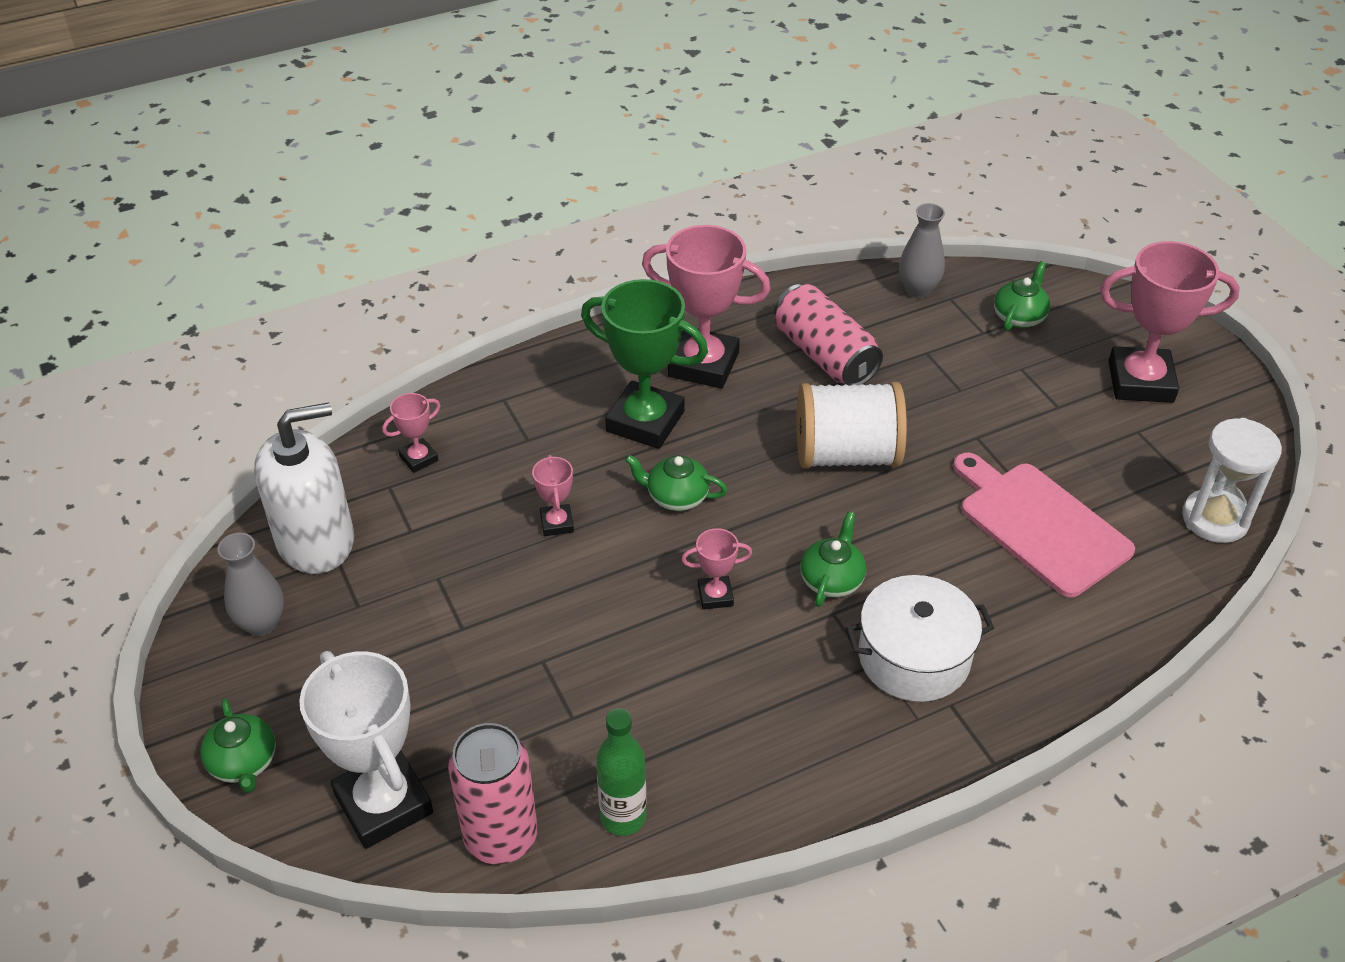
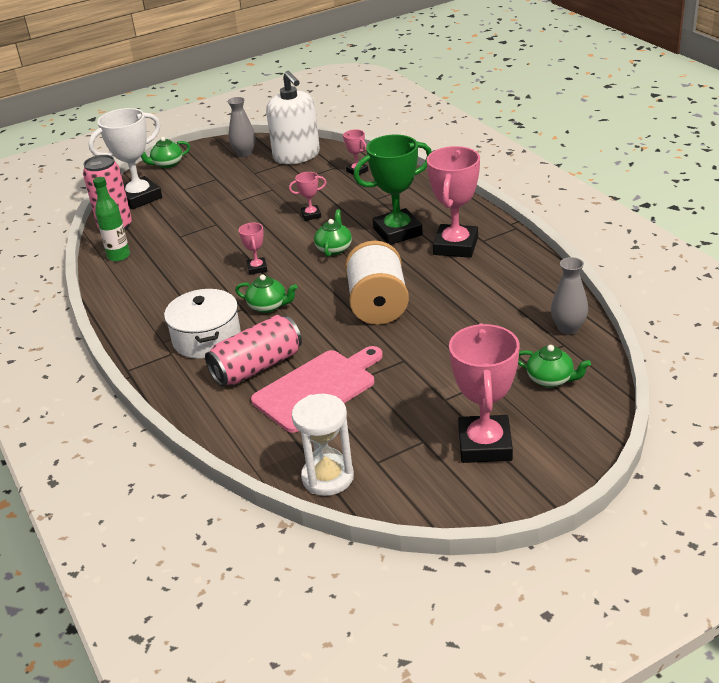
camera: 90 degrees right, 10 degrees down
green trophy [581,279,708,449] -> green trophy turned 45 degrees clockwise [353,135,432,245]
pink can [774,284,883,386] -> pink can moved to [205,315,302,386]

